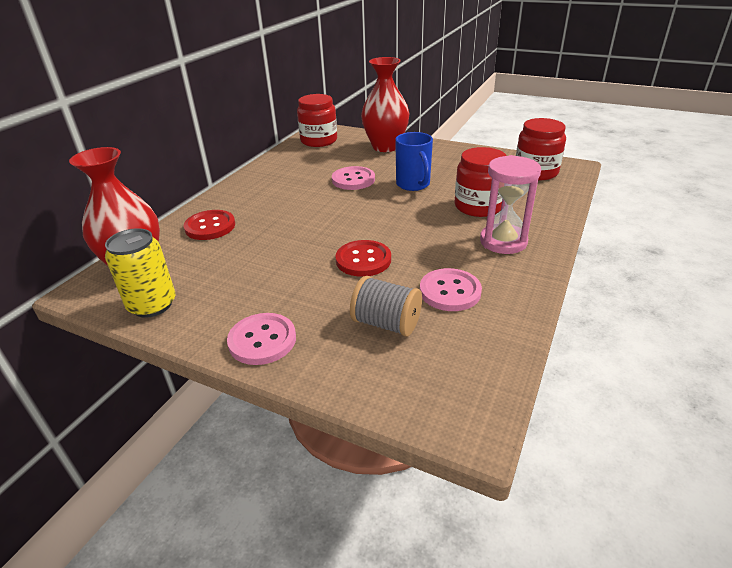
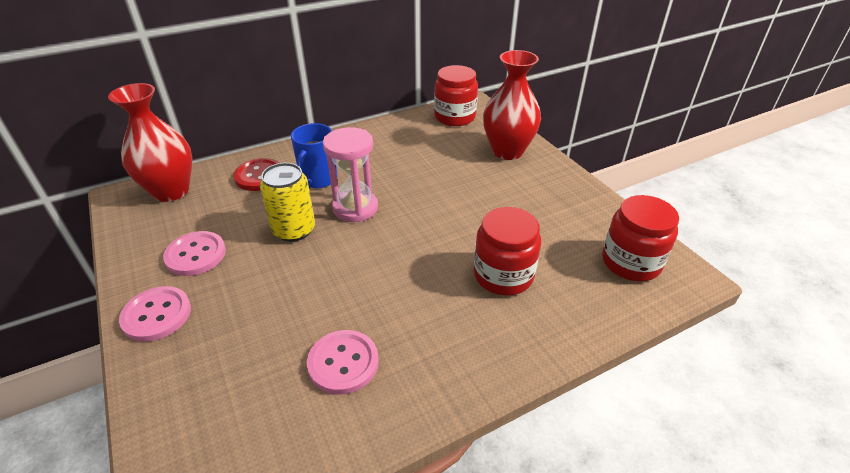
camera: 35 degrees right, 5 degrees up
yellow can [105,228,175,318] -> yellow can moved to [260,163,315,242]
pink button [332,166,375,190] -> pink button moved to [163,231,226,276]
red button [335,240,391,277] -> none
grey spool [350,276,422,337] -> none
blue mug [395,132,433,191] -> blue mug moved to [291,123,337,188]
pink hourglass [480,155,541,254] -> pink hourglass moved to [323,127,378,222]

